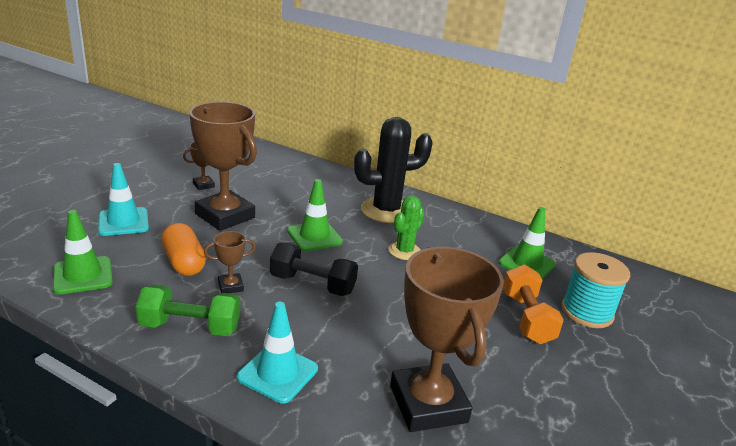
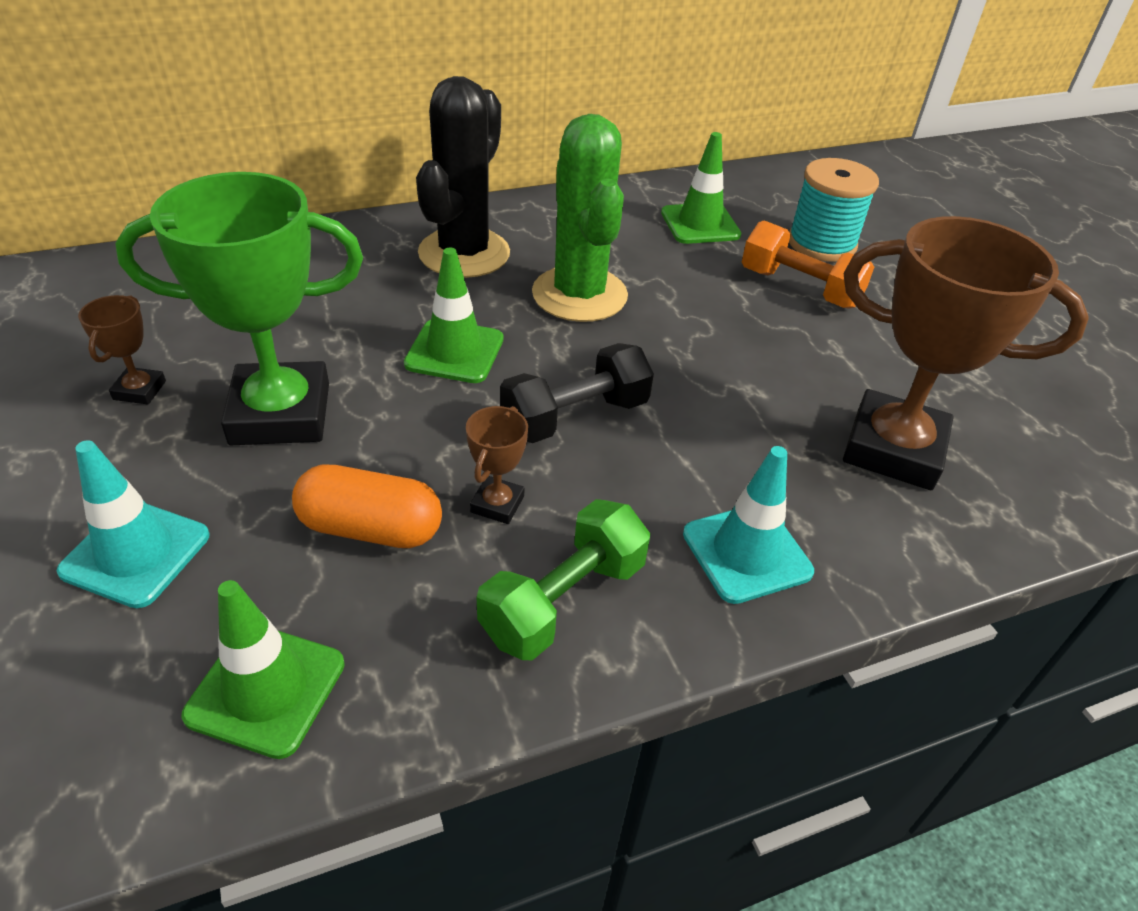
camera: 50 degrees left, 15 degrees up
brown trophy [189,102,257,231] -> green trophy [115,172,363,445]
green cactus [388,195,425,260] -> green cactus [532,114,628,322], size x1.76

